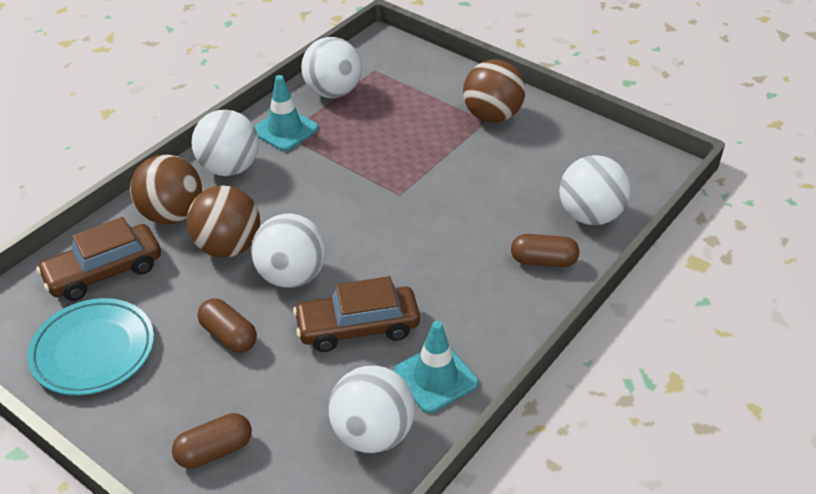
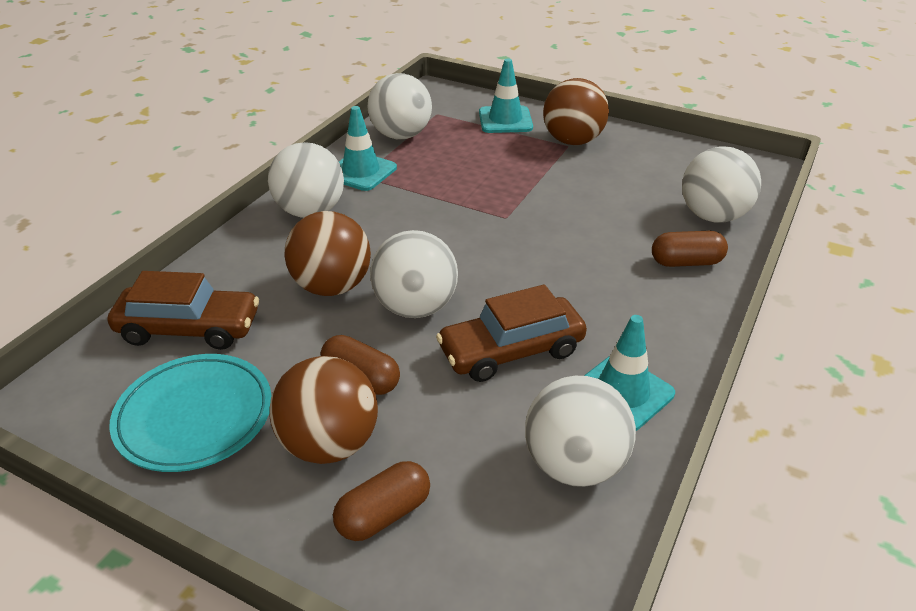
camera: 10 degrees left, 5 degrees down
brown car [36,217,161,301] -> brown car turned 135 degrees counterclockwise [108,271,259,350]
brown ball [130,154,202,224] -> brown ball moved to [269,356,378,464]
none -> turquoise traffic cone [479,59,533,133]

